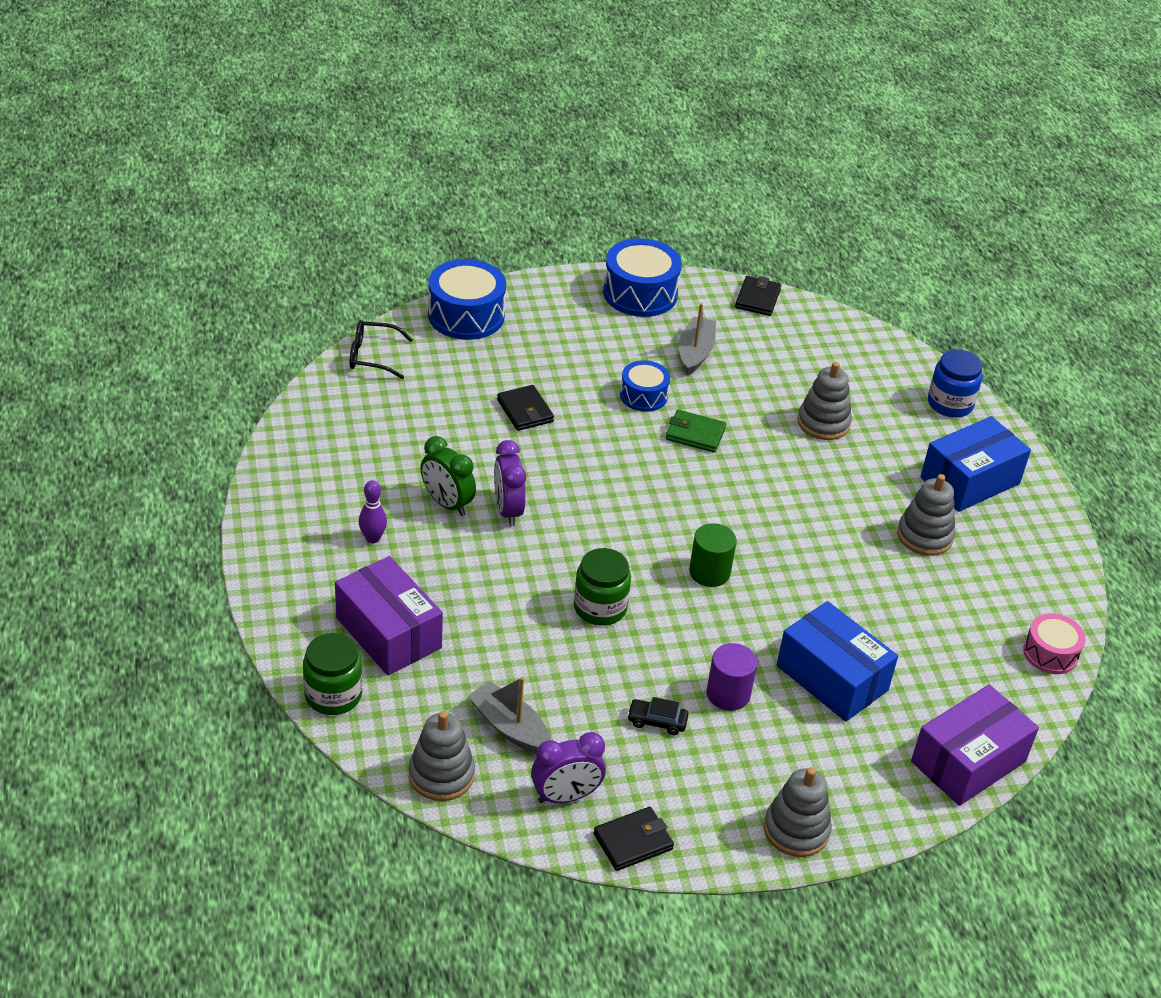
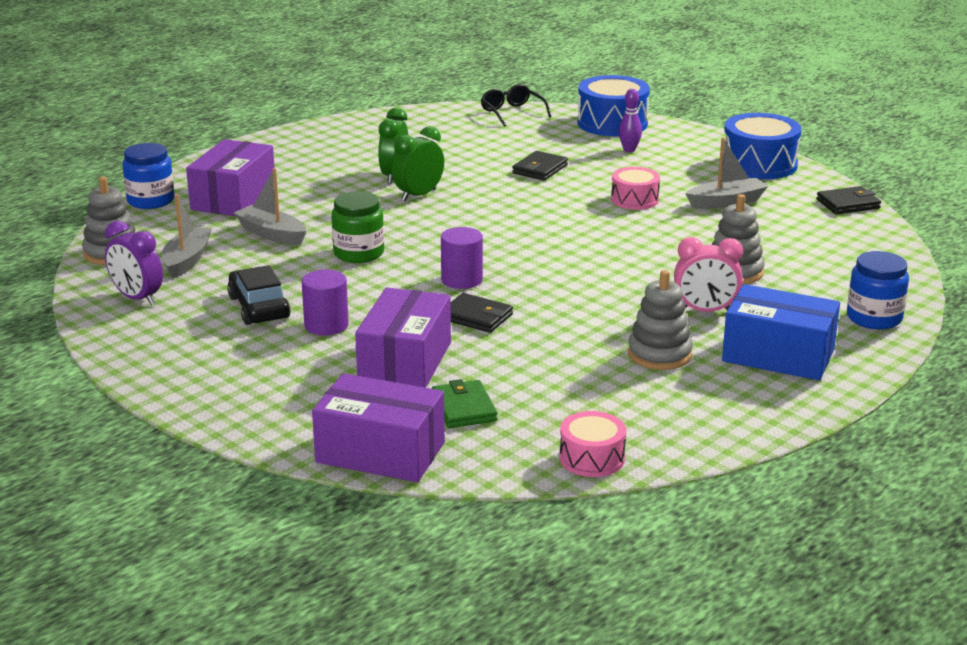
camera: 60 degrees right, 15 degrees down
green jar [303,633,362,715] -> blue jar [122,143,175,209]
purple bowling pin [359,480,387,543] -> purple bowling pin moved to [619,89,642,152]
purple clock [494,440,526,526] -> green clock [392,126,444,201]
black wallet [594,807,674,871] -> black wallet moved to [450,293,513,333]
blue drum [620,360,670,412] -> pink drum [611,167,660,210]
black car [627,697,688,735] -> black car [227,265,291,325], size x1.70
green wallet [666,410,726,453] -> green wallet moved to [432,379,497,428]
green cylinder [689,523,737,587] -> purple cylinder [441,227,483,289]
grey stacking toy [764,767,832,857] -> none
blue box [777,601,898,722] -> purple box [355,288,451,388]
none -> grey boat [234,168,307,245]
none -> pink clock [674,237,743,312]

